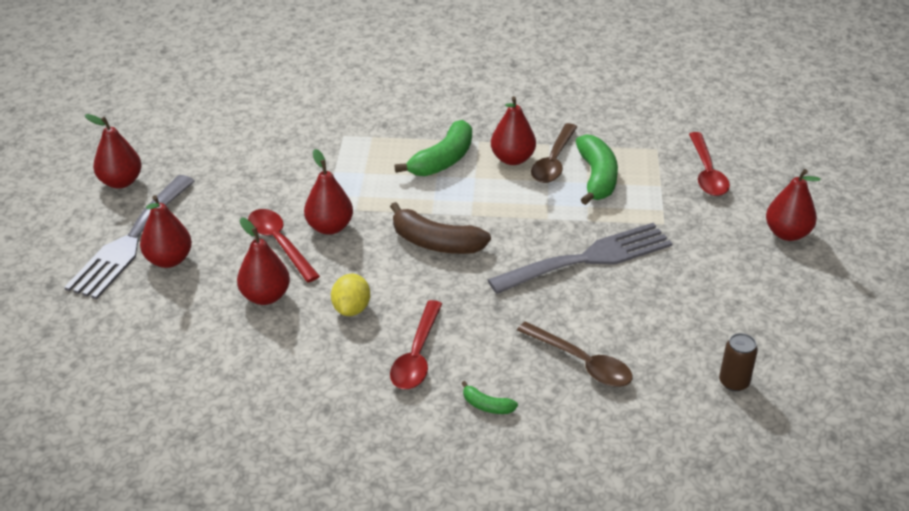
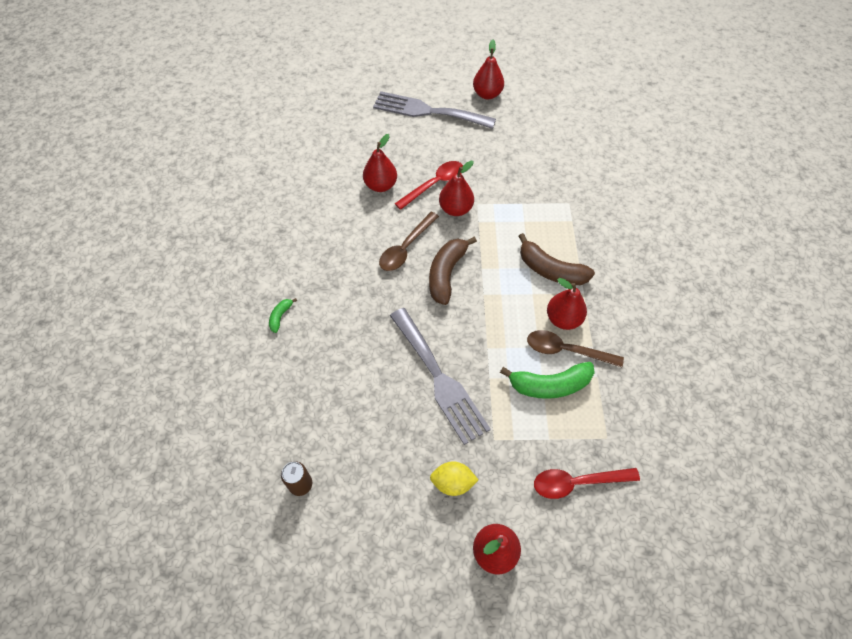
camera: 85 degrees right, 20 degrees up
red pear [140,195,192,268] -> none
yellow lemon [331,274,370,316] -> yellow lemon moved to [430,461,478,496]
red spoon [390,300,442,389] -> none
green banana [395,120,472,176] -> brown banana [518,233,595,285]
brown spoon [517,321,633,387] -> brown spoon moved to [379,212,439,271]

